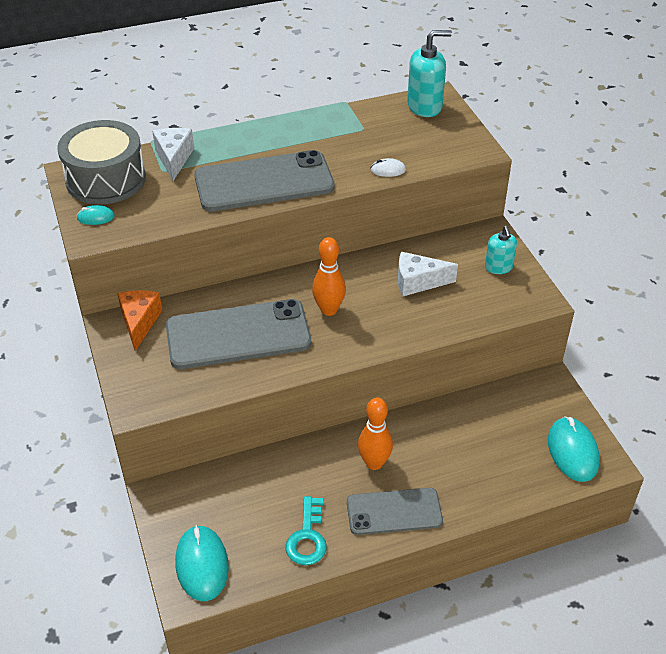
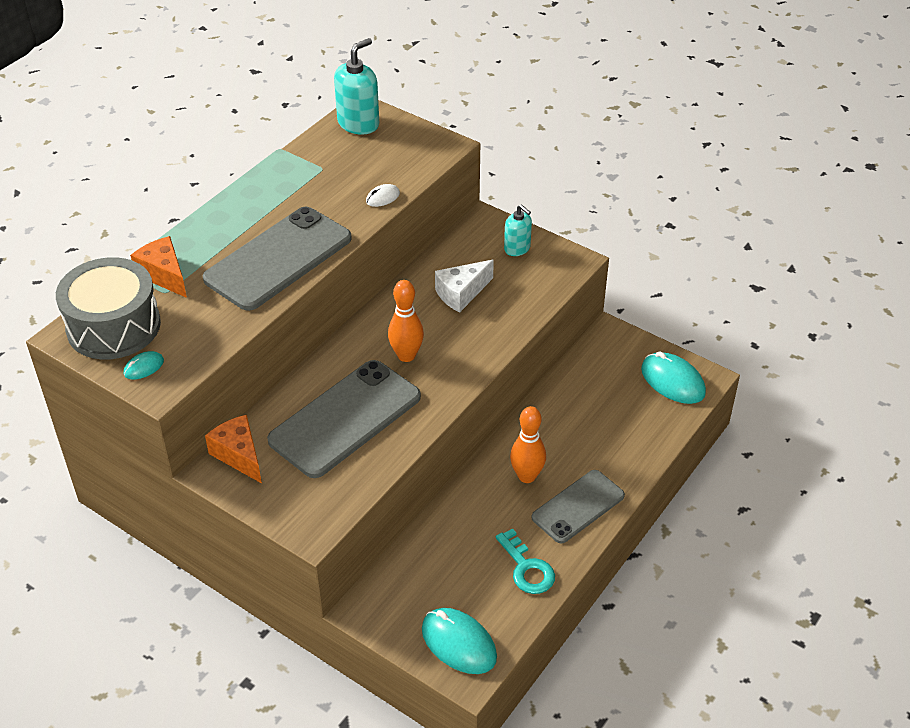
camera: 35 degrees left, 0 degrees up
white cheese [152,128,194,181] -> orange cheese [130,236,187,298]

